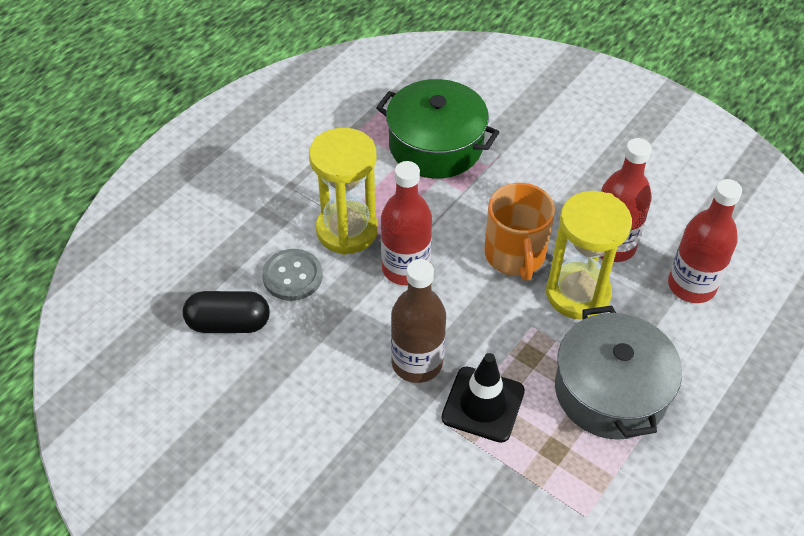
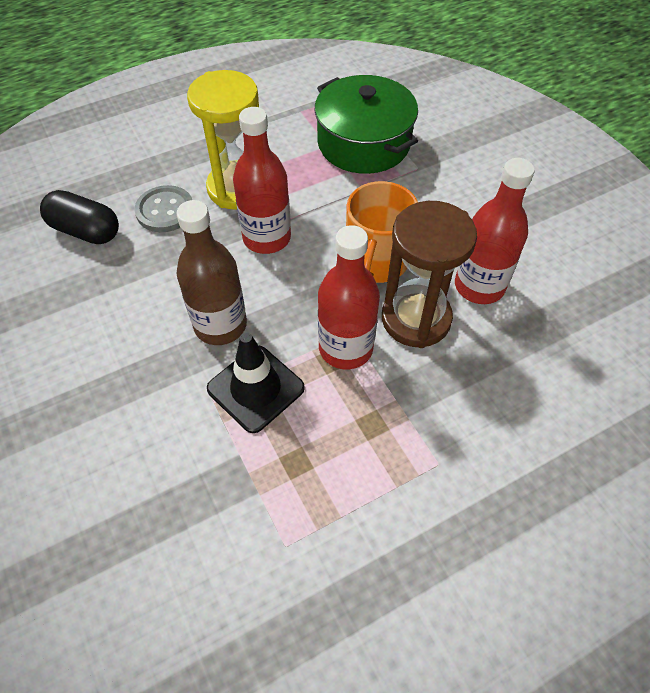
camera: 25 degrees right, 5 degrees up
yellow hourglass [546,191,632,320] -> brown hourglass [382,201,477,348]
grey pot [555,306,682,440] -> none
red bottle [668,179,742,303] -> red bottle moved to [318,225,380,369]

